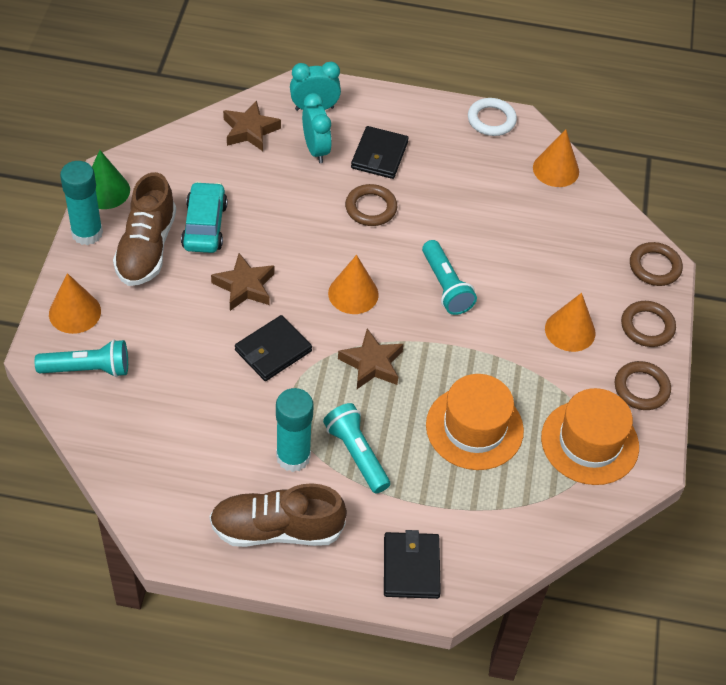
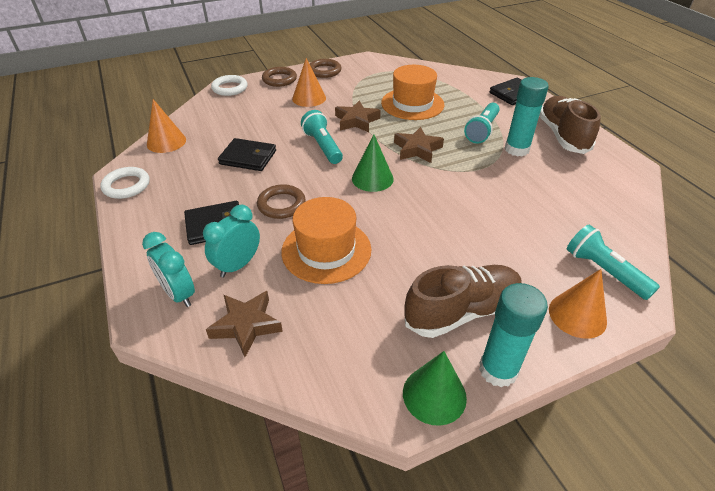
camera: 120 degrees left, 10 degrees down
turquoise car [181,181,228,253] -> none
brown shoe [210,483,347,547] -> brown shoe turned 150 degrees counterclockwise [539,96,601,154]
brown star [211,253,274,311] -> brown star moved to [335,100,381,132]
black wallet [235,315,312,381] -> black wallet moved to [218,138,276,171]
orange cone [328,255,379,314] -> green cone [352,134,394,192]
turquoise flashlight [422,240,477,315] -> turquoise flashlight turned 60 degrees counterclockwise [301,110,343,164]
orange hat [541,388,639,485] -> orange hat moved to [281,197,371,284]
brown ring [630,242,683,286] -> white ring [211,75,247,96]

